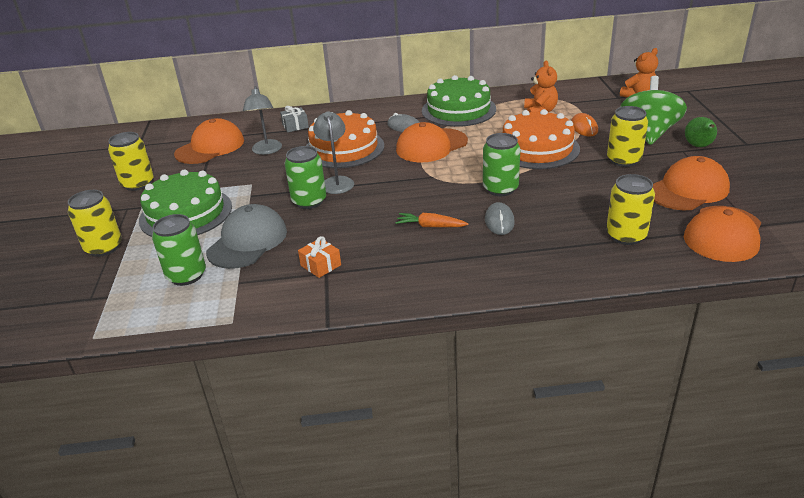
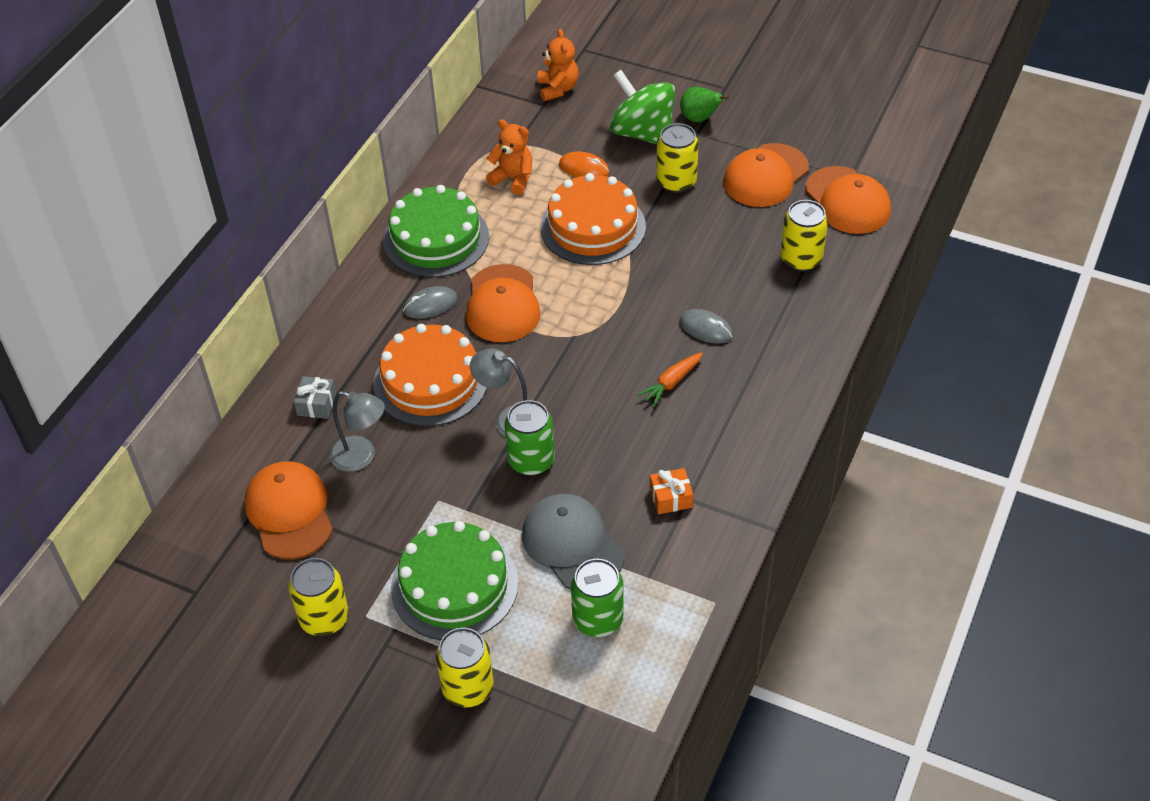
camera: 60 degrees left, 15 degrees up
green can [483,133,520,196] -> none
orange cap [653,156,730,210] -> orange cap turned 135 degrees counterclockwise [724,143,809,207]

